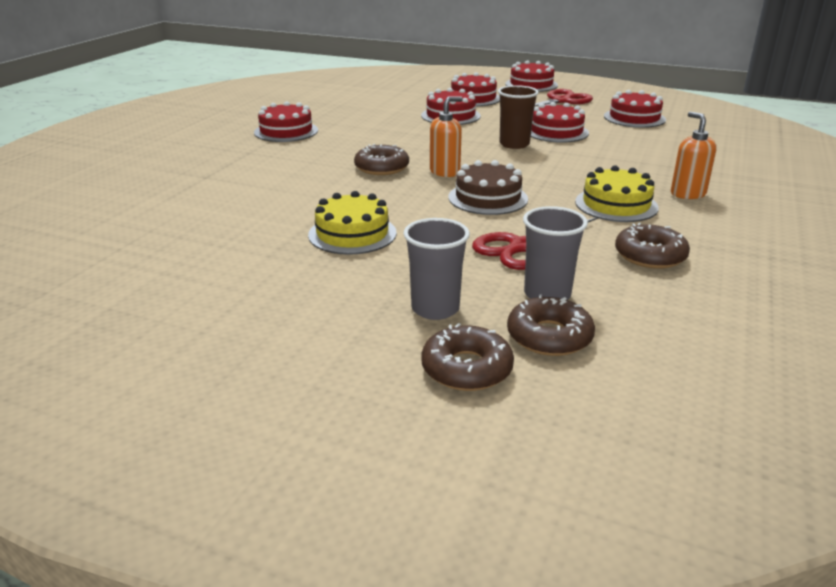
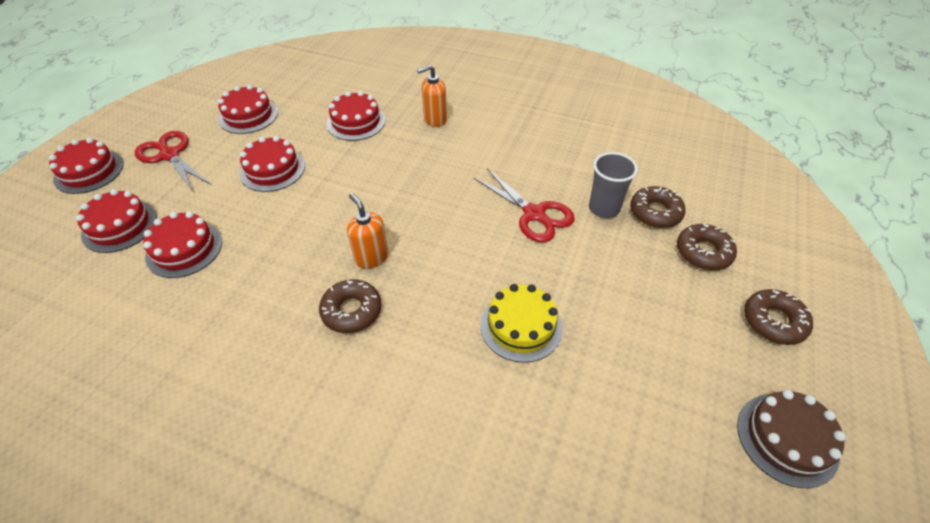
camera: 90 degrees left, 20 degrees up
red cake [254,101,318,142] -> red cake moved to [326,91,386,141]
grey cup [403,218,470,320] -> none
brown cake [449,160,528,215] -> brown cake moved to [737,390,846,488]
brown cup [498,85,539,149] -> none
yellow cake [575,165,659,222] -> none
brown donut [615,223,690,269] -> brown donut moved to [744,289,813,345]

